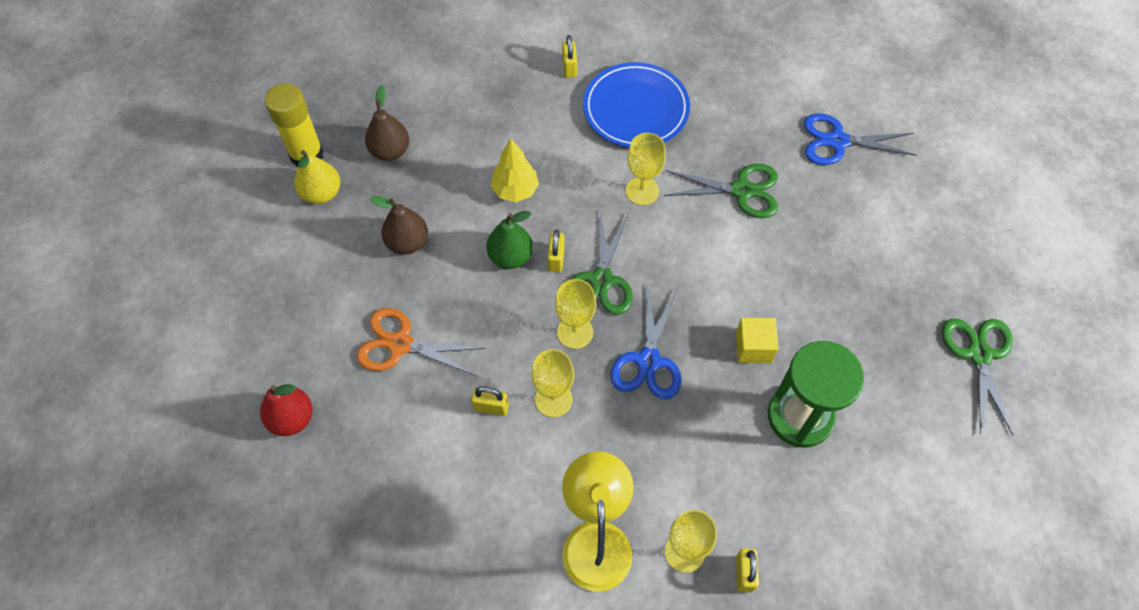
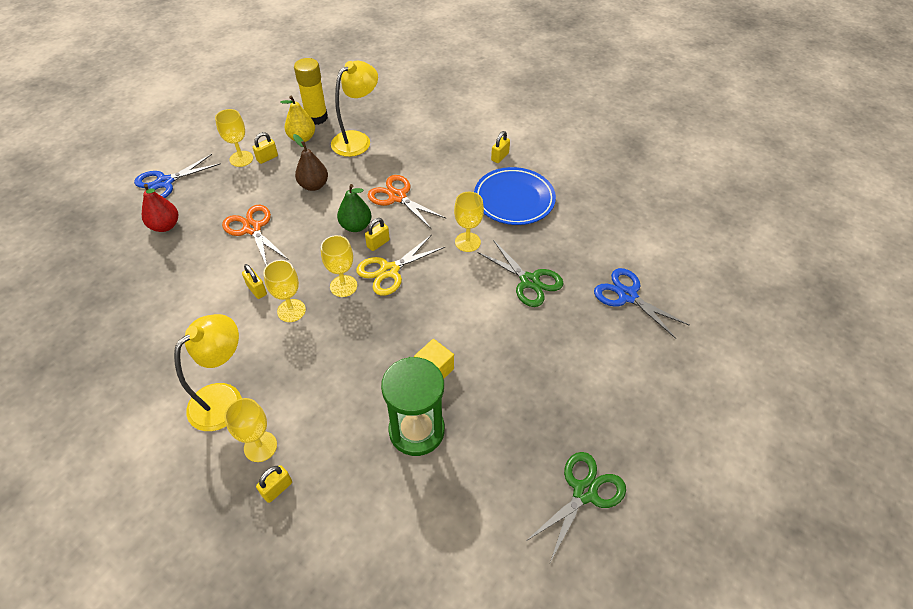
camera: 40 degrees right, 10 degrees down
brown pear [365,85,409,161] -> yellow lamp [331,61,378,157]
yellow tree [491,139,539,202] -> orange scissors [368,175,446,228]
green scissors [572,212,633,315] -> yellow scissors [356,235,445,296]
blue scissors [610,286,682,400] -> blue scissors moved to [134,154,221,198]
none -> yellow goblet [215,109,253,167]
none -> yellow padlock [253,132,278,164]

